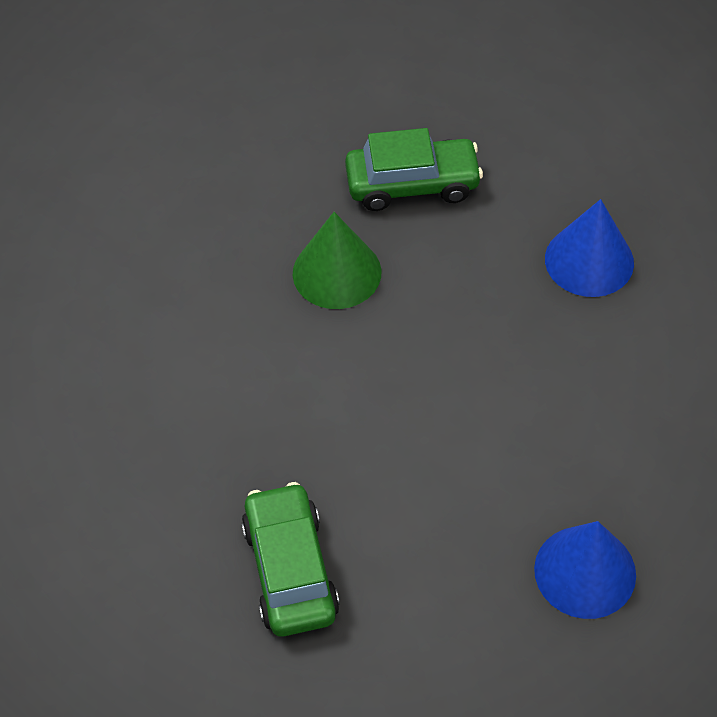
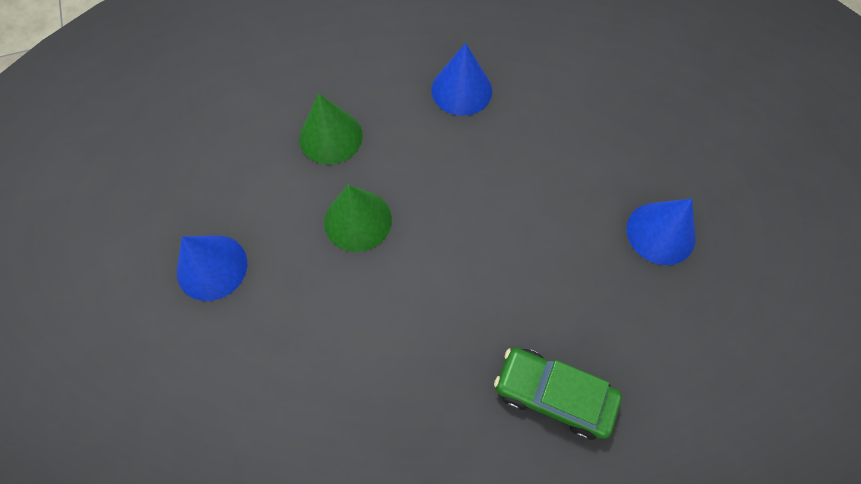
camera: 55 degrees left, 10 degrees up
green car [345,128,483,211] -> green cone [299,93,363,164]
none -> blue cone [177,235,247,301]

